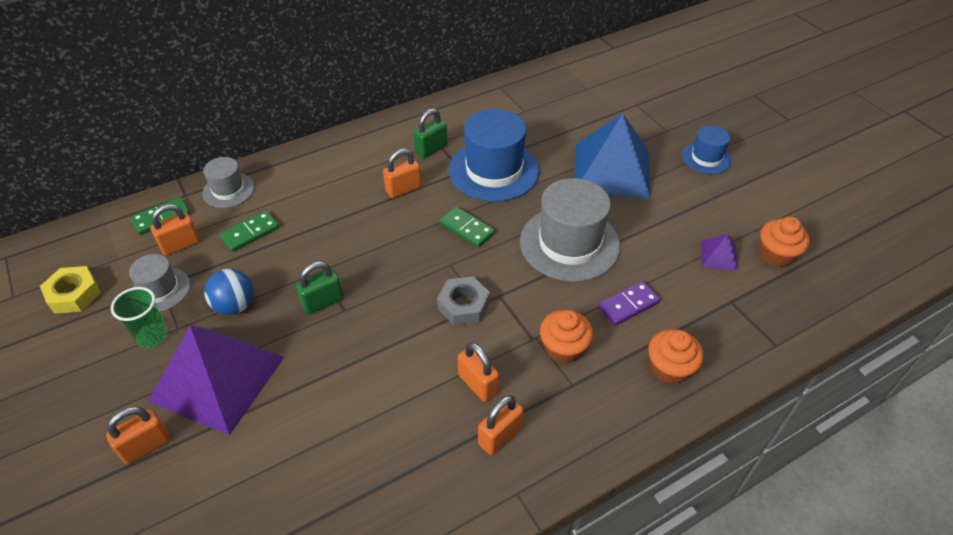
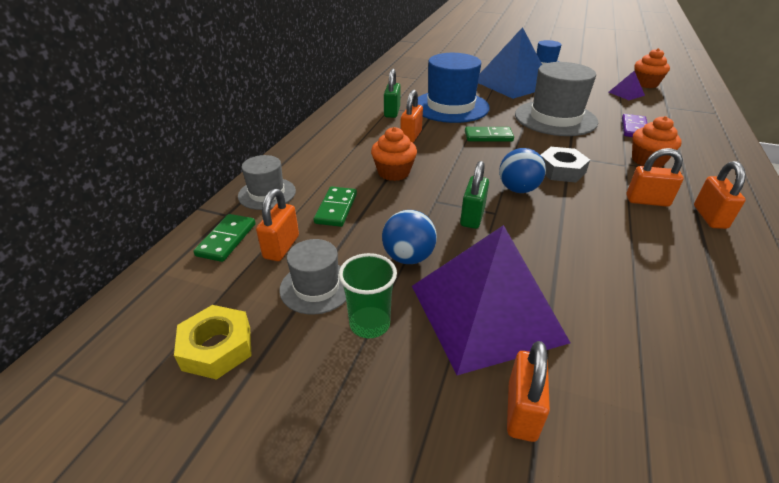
camera: 40 degrees left, 10 degrees down
orange cupcake [648,329,704,385] -> orange cupcake moved to [371,127,417,181]
none -> blue ball [499,148,546,193]

